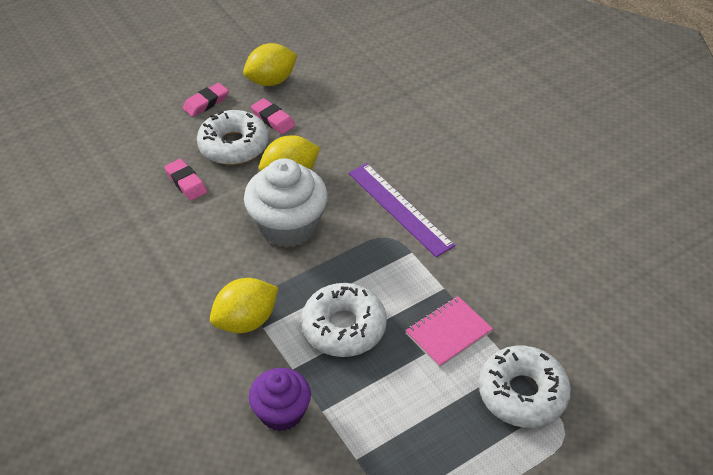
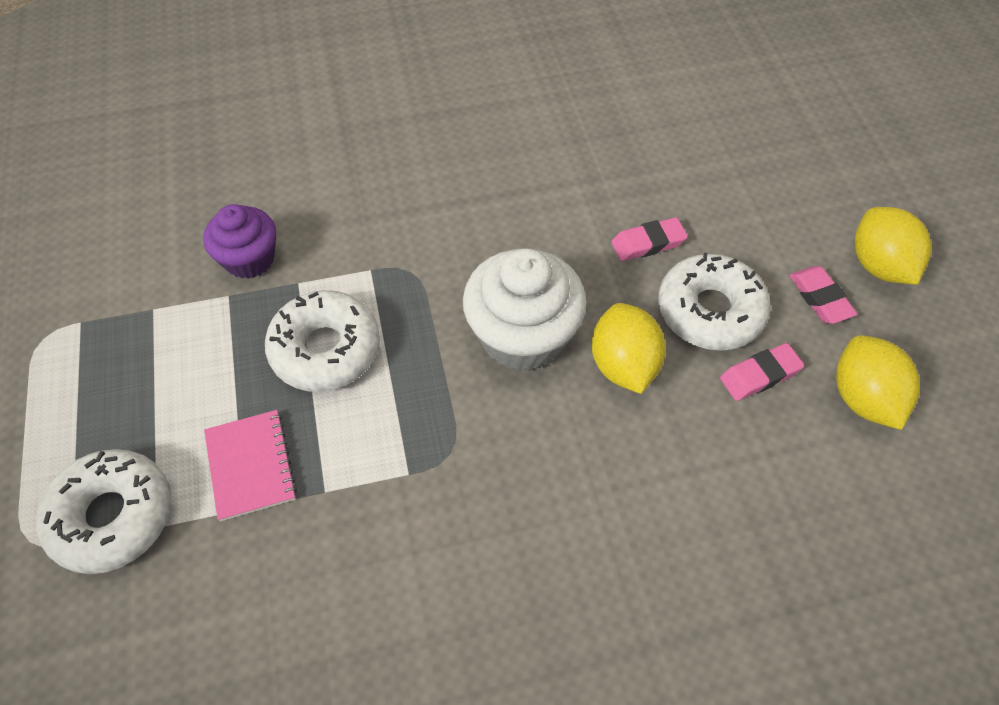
camera: 110 degrees right, 10 degrees up
yellow lemon [210,278,278,333] -> yellow lemon moved to [855,207,931,285]
purple ruler [348,163,455,257] -> none

